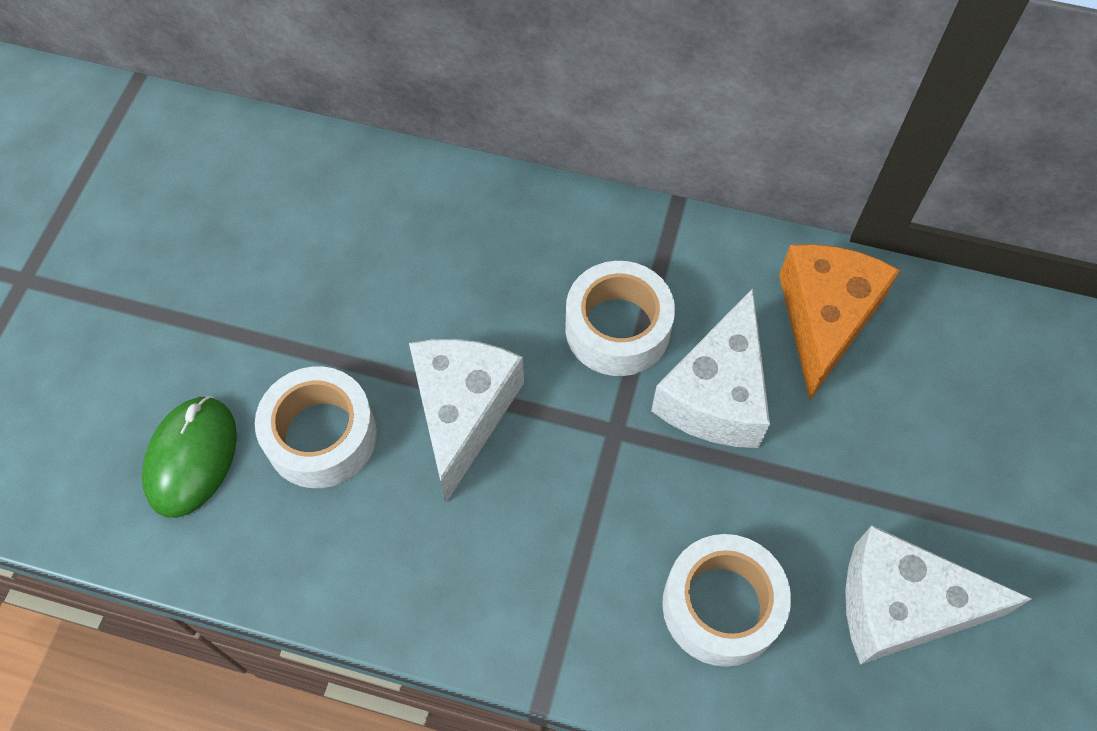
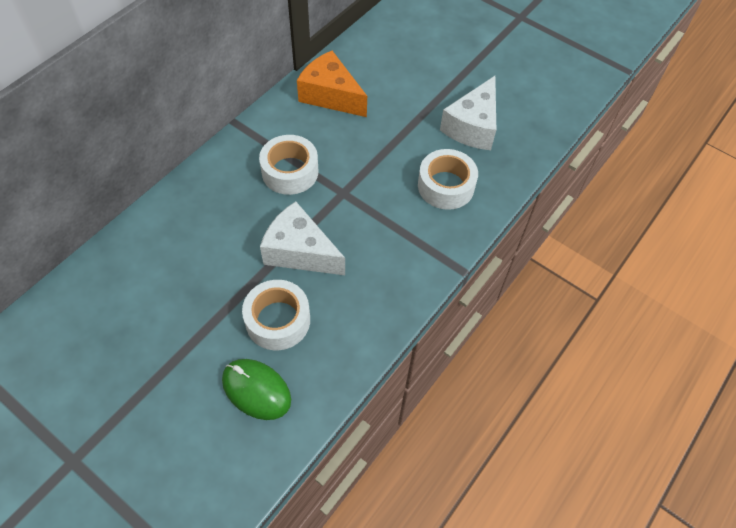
camera: 70 degrees left, 5 degrees down
white cheese [651,288,770,448] -> none

